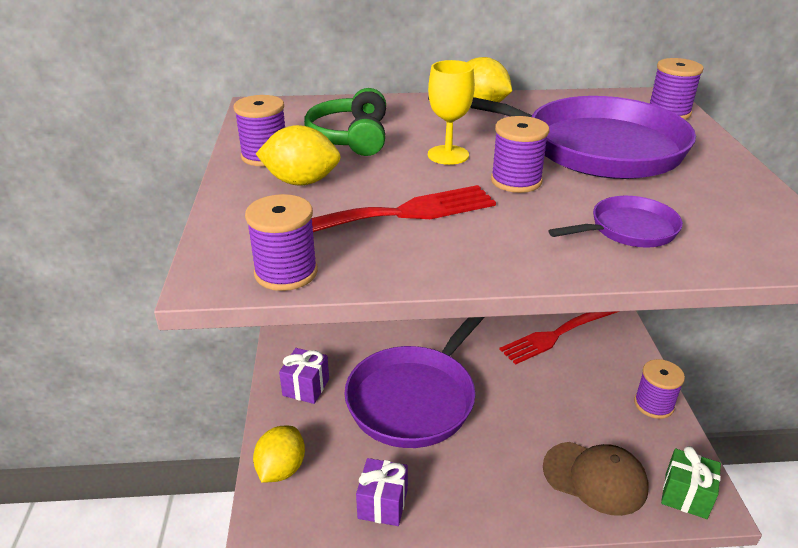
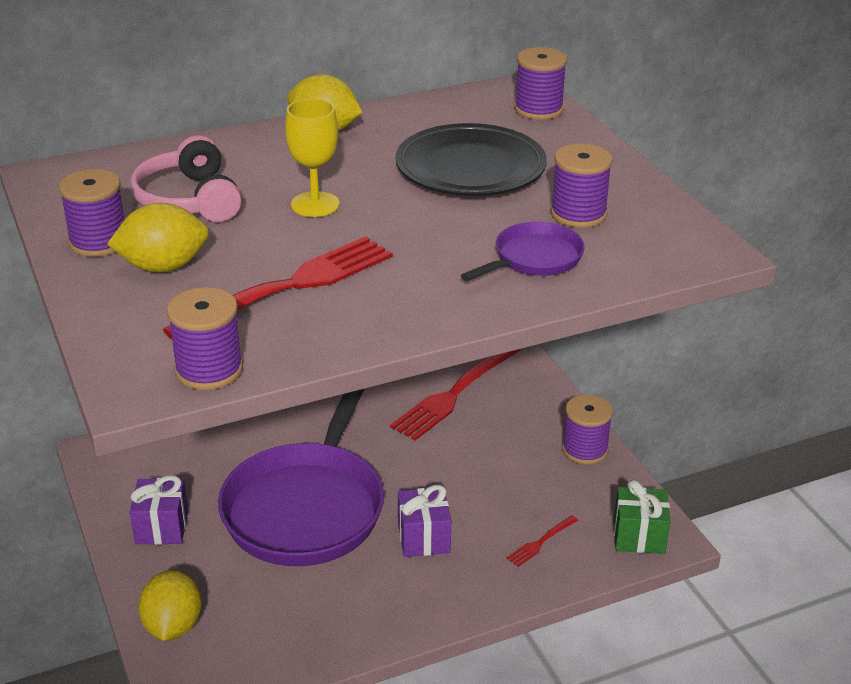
camera: 20 degrees left, 0 degrees up
green headphones [304,88,386,156] -> pink headphones [130,135,242,222]
purple gift [356,458,408,526] -> purple gift moved to [398,484,451,557]
purple pan [428,96,696,179] -> black plate [396,123,547,196]
purple spool [491,116,549,193] -> purple spool moved to [551,143,613,228]
brown cap [543,442,649,516] -> red fork [506,515,578,567]

